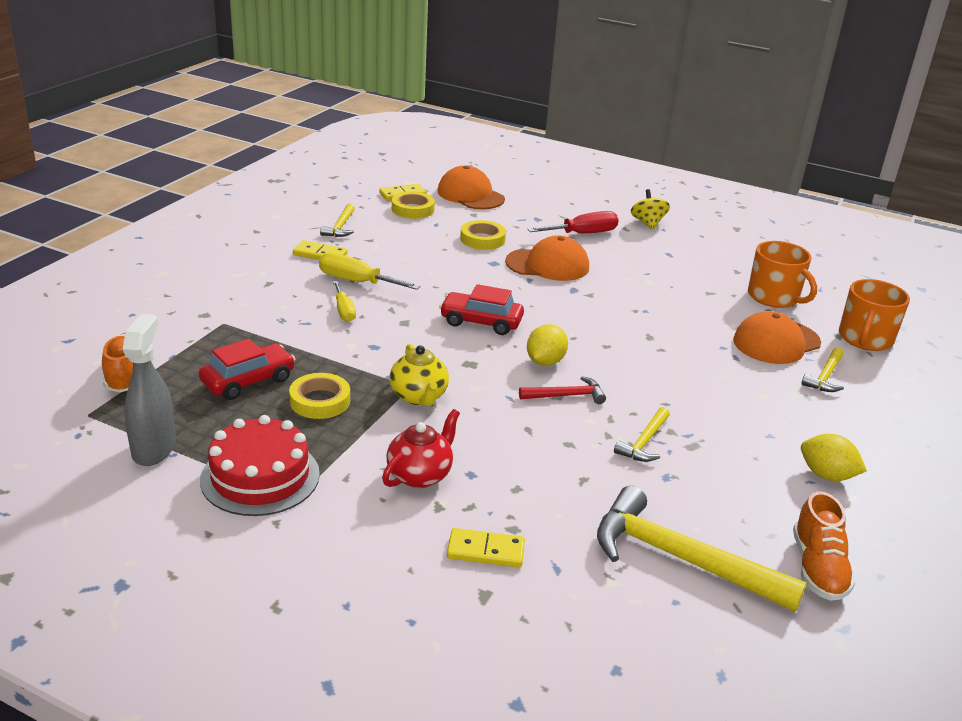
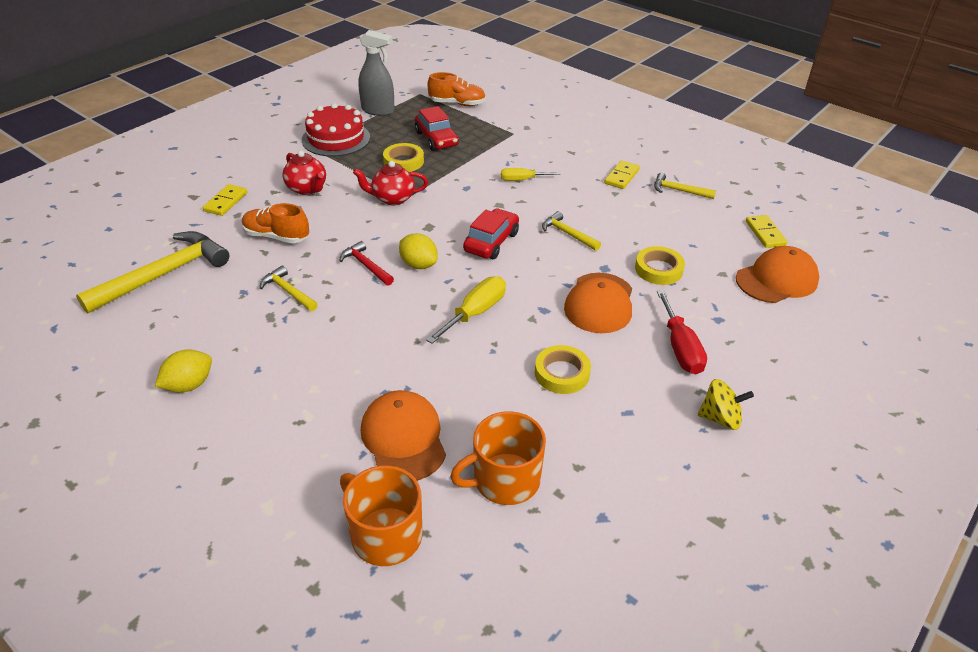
camera: 105 degrees right, 10 degrees up
yellow screwdriver [319,252,420,290] -> yellow screwdriver moved to [426,276,506,344]
yellow teapot [389,344,449,406] -> red teapot [353,161,428,205]
yellow tape [392,191,435,219] -> yellow tape moved to [535,345,591,394]
red hammer [519,376,606,404] -> red hammer turned 135 degrees clockwise [340,241,394,286]
orange shoe [793,491,855,601] -> orange shoe moved to [242,203,309,243]
yellow hammer [801,347,844,392] -> yellow hammer moved to [542,211,601,251]

